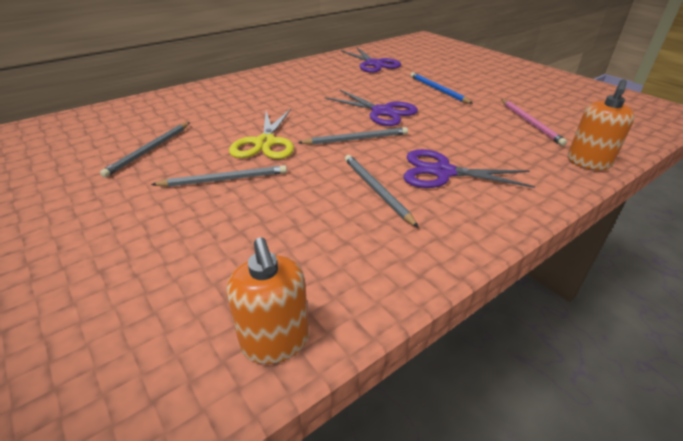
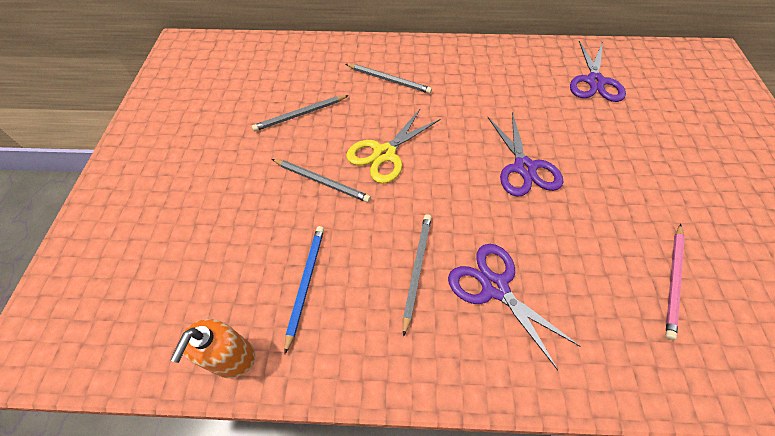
camera: 40 degrees right, 20 degrees up
grey pencil [298,127,408,145] -> grey pencil moved to [346,64,432,94]
blue pencil [410,72,473,104] -> blue pencil moved to [284,226,324,354]
orange soap dispenser [568,79,635,170] -> none

